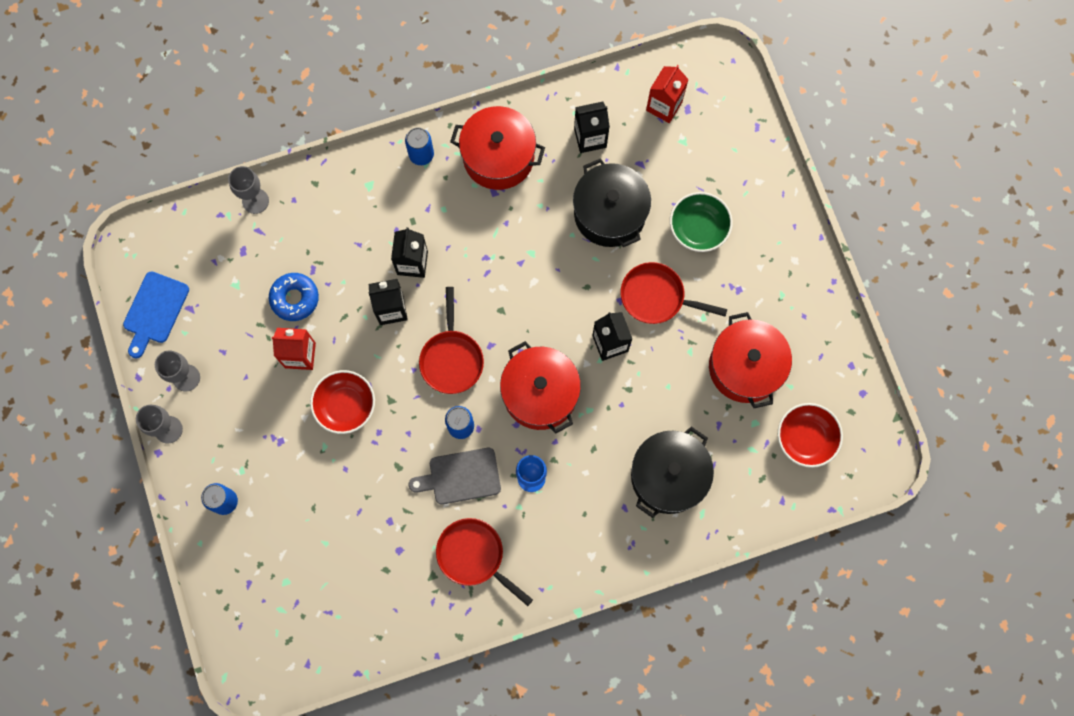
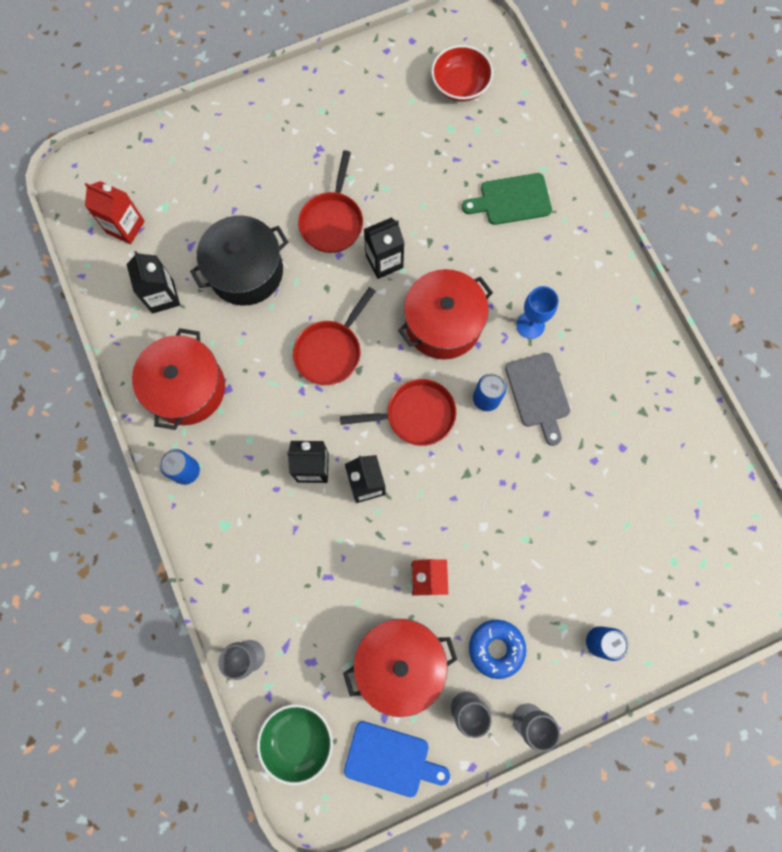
camera: 95 degrees left, 0 degrees up
blue donut [269,273,319,321] -> blue donut moved to [469,620,526,679]
red bowl [310,370,375,434] -> none
red pan [436,518,533,606] -> red pan moved to [293,287,376,385]
black pot [631,426,714,518] -> green cutting board [462,173,552,225]
green bowl [670,192,733,252] -> green bowl moved to [257,704,333,785]
red pot [709,312,792,408] -> red pot moved to [343,619,457,717]

